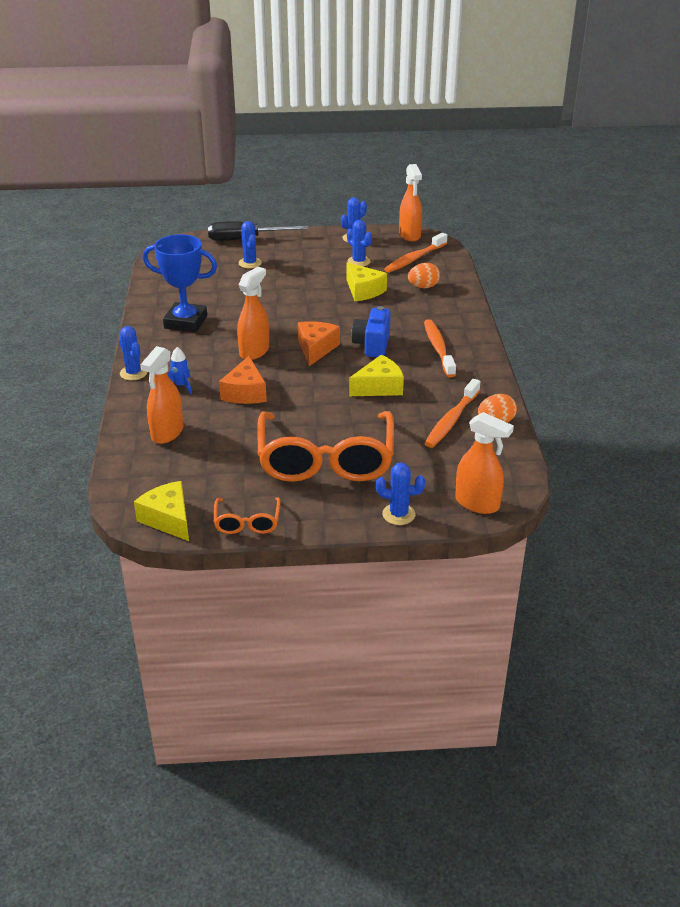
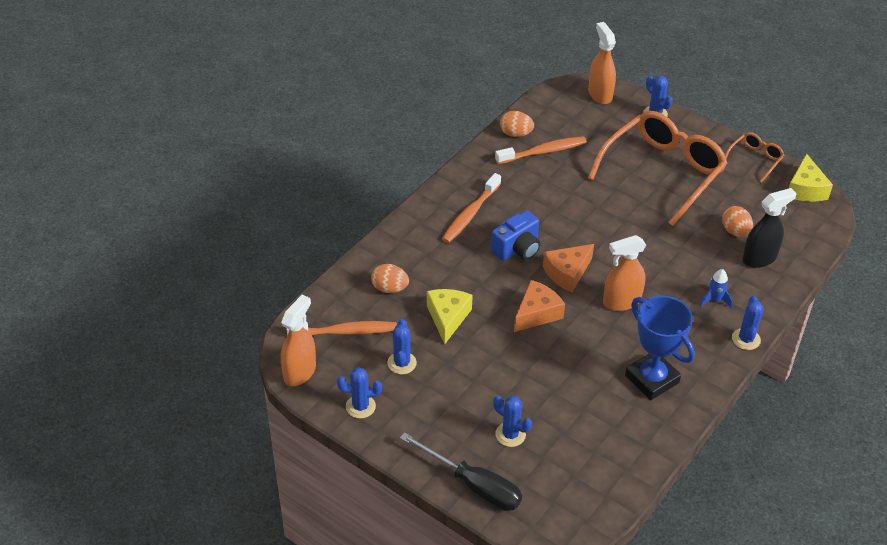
camera: 140 degrees left, 10 degrees up
orange spray bottle [140,346,184,444] -> black spray bottle [742,188,797,268]
orange cheese [219,356,267,404] -> orange cheese moved to [514,280,565,332]
blue cactus [239,221,262,268] -> blue cactus turned 75 degrees counterclockwise [493,396,532,447]
yellow cheese [349,355,404,396] -> none
none -> orange egg [722,206,753,237]

